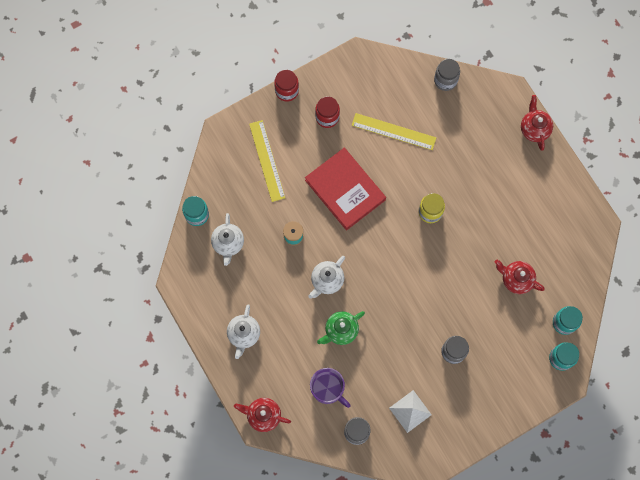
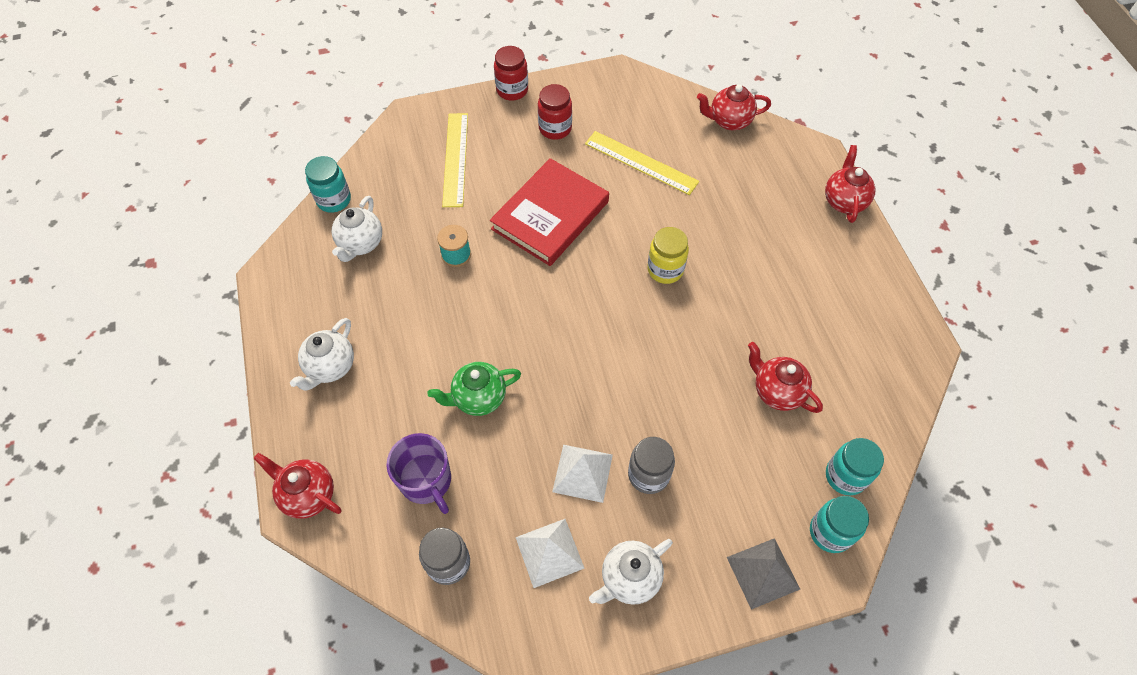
camera: 15 degrees right, 15 degrees down
red book [305,148,386,231] -> red book turned 60 degrees clockwise [490,158,609,266]
white teapot [308,256,345,299] -> white teapot moved to [589,539,673,605]
grey jar [434,59,460,91] -> red teapot [697,85,771,130]
none -> white pyramid [552,445,613,503]
none -> grey pyramid [727,538,800,610]

